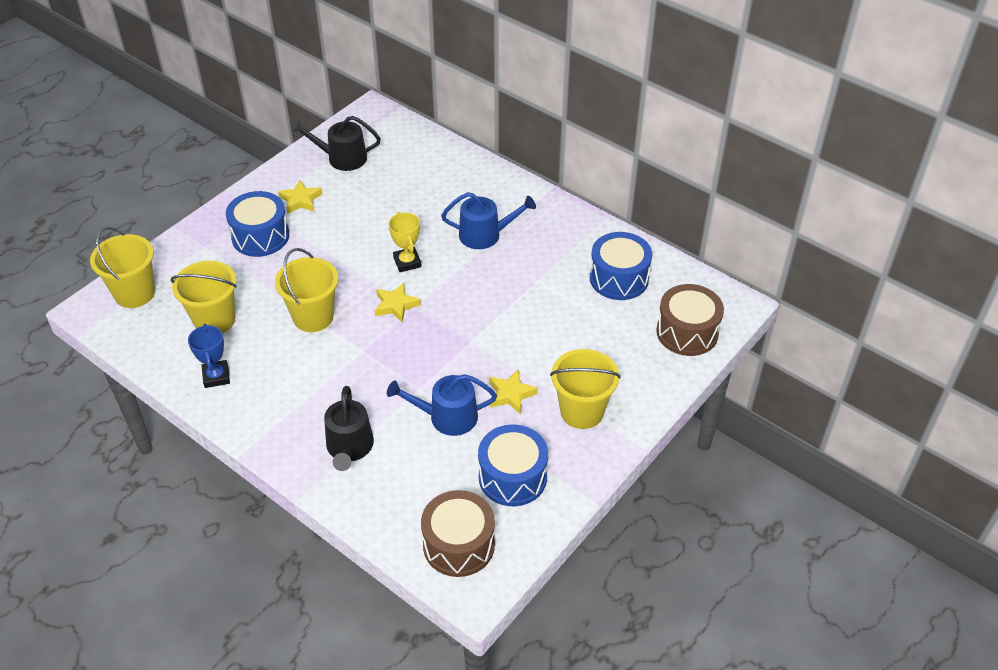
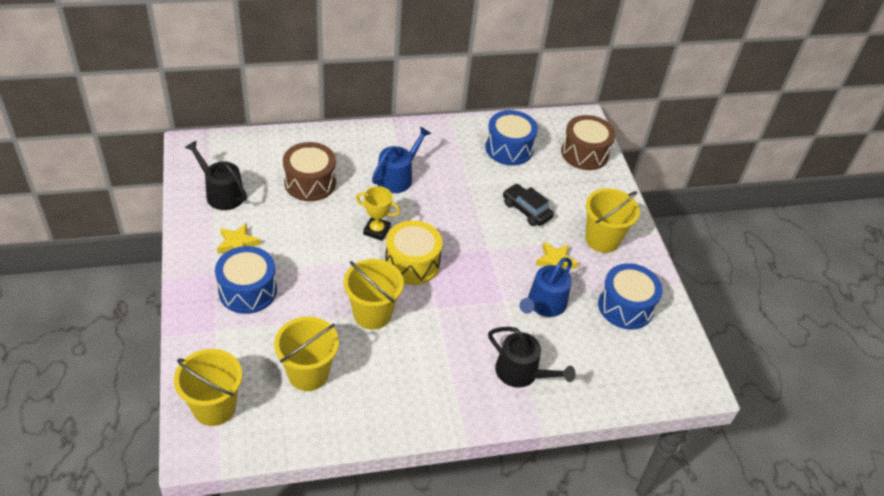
camera: 55 degrees left, 0 degrees up
blue trophy [188,324,230,388] -> none
black watering can [291,116,381,171] -> black watering can turned 90 degrees clockwise [184,141,247,210]
yellow star [375,283,421,323] -> yellow drum [385,220,443,285]
brown drum [421,490,495,577] -> brown drum moved to [283,142,336,201]
none -> black car [503,184,554,226]

